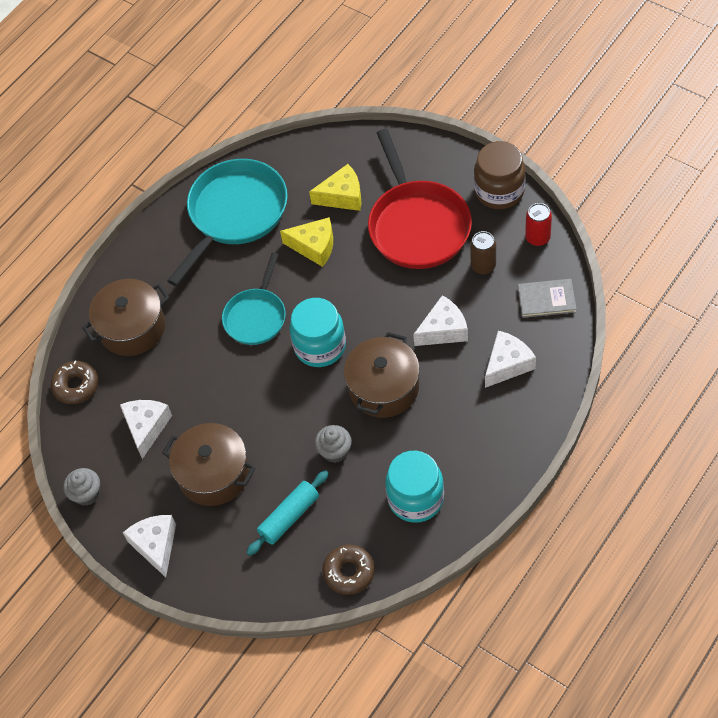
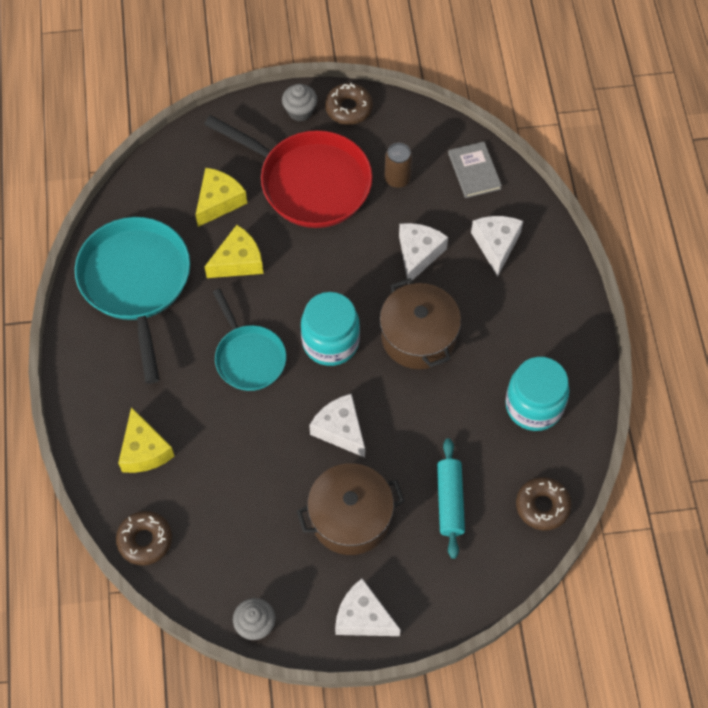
camera: 50 degrees left, 5 degrees up
brown pot [82,279,169,356] -> yellow cheese [118,407,175,473]
white cheese [120,400,172,459] -> white cheese moved to [309,394,365,458]
grey cupcake [315,425,352,463] -> grey cupcake moved to [282,84,317,121]
brown jar [474,141,526,209] -> brown donut [325,83,373,125]
grey book [518,279,577,318] -> grey book turned 60 degrees counterclockwise [448,142,502,198]
red can [525,203,552,246] -> none

